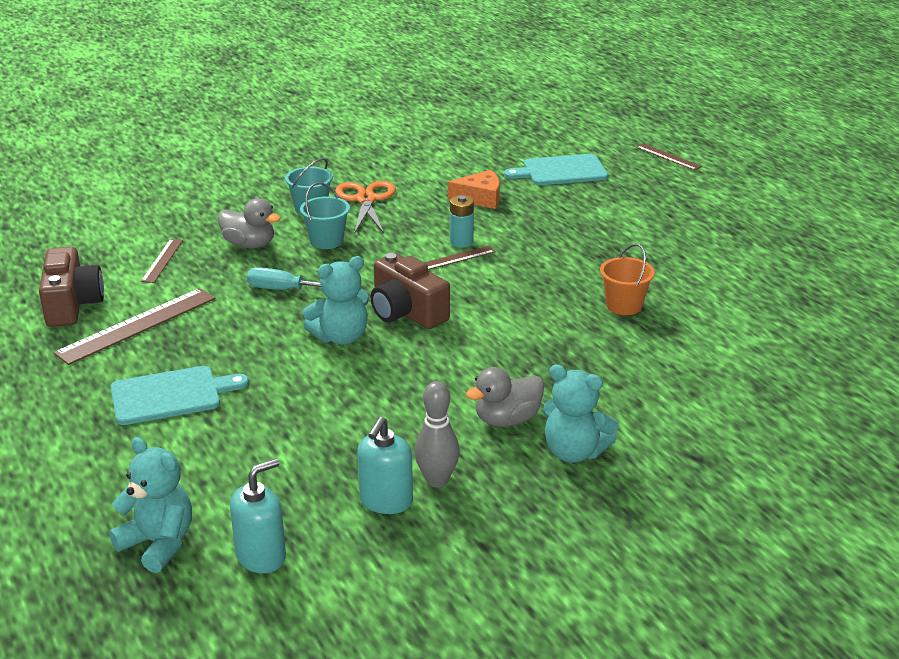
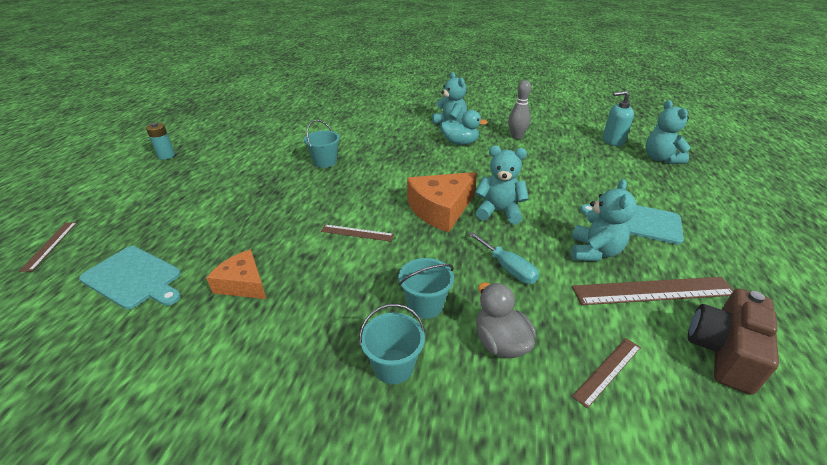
camera: 140 degrees left, 5 degrees up
orange scissors [335,181,396,233] -> none
turquoise soap dispenser [357,417,413,514] -> none
brown camera [371,253,450,329] -> orange cheese [407,172,477,232]
turquoise battery [450,195,474,248] -> turquoise battery moved to [146,123,175,160]
grey duck [466,367,544,427] -> turquoise duck [441,110,488,145]
orange bucket [600,244,655,315] -> turquoise bucket [304,120,340,168]
none -> turquoise teddy bear [571,179,637,261]

